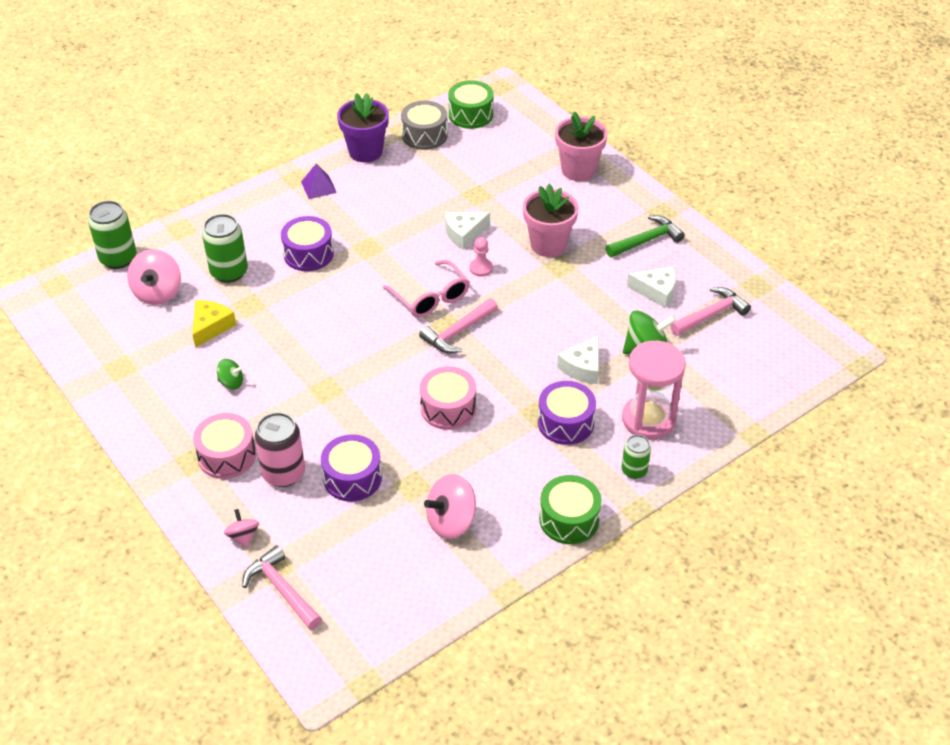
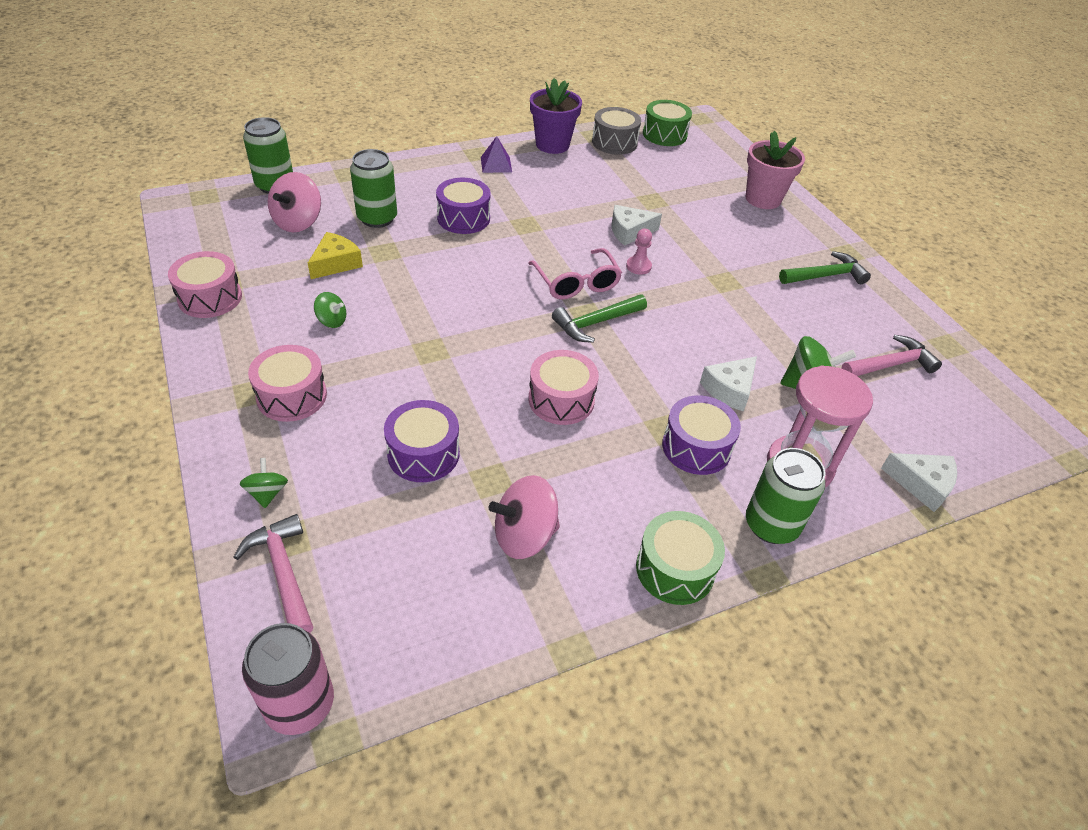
camera: 10 degrees right, 0 degrees up
pink spinning top [224,509,259,548] -> green spinning top [239,458,288,508]
pink can [254,412,305,487] -> pink can moved to [242,623,334,735]
pink hammer [419,298,498,353] -> green hammer [552,295,647,343]
pink flower pot [523,184,578,257] -> none
green can [622,435,651,479] -> green can [746,448,825,544], size x1.67
white cheese [627,266,676,308] -> white cheese moved to [881,453,957,512]
none -> pink drum [168,251,242,318]

